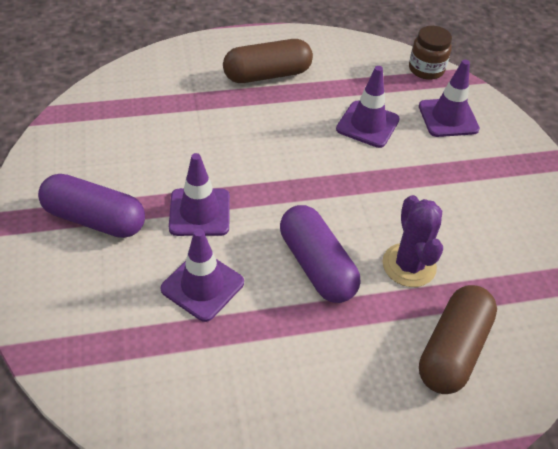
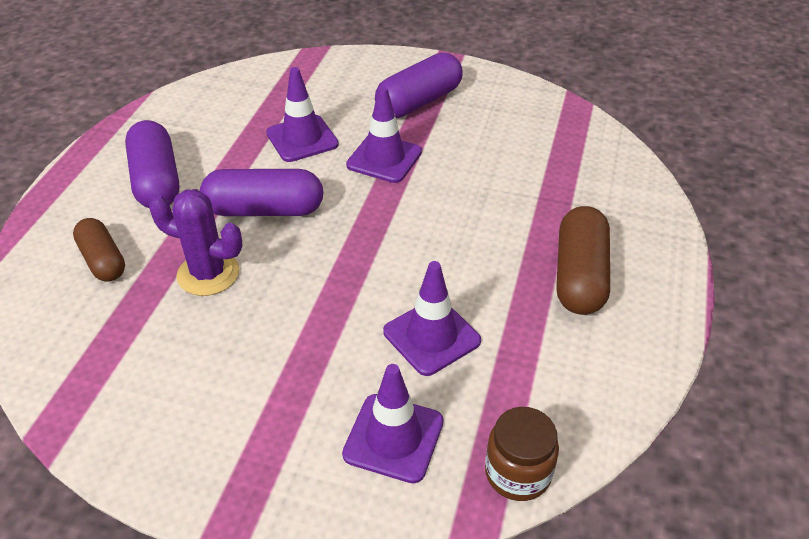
camera: 120 degrees right, 5 degrees down
brown capsule [419,285,497,394] -> brown capsule [73,218,125,282], size x0.66
none -> purple capsule [125,120,179,208]

